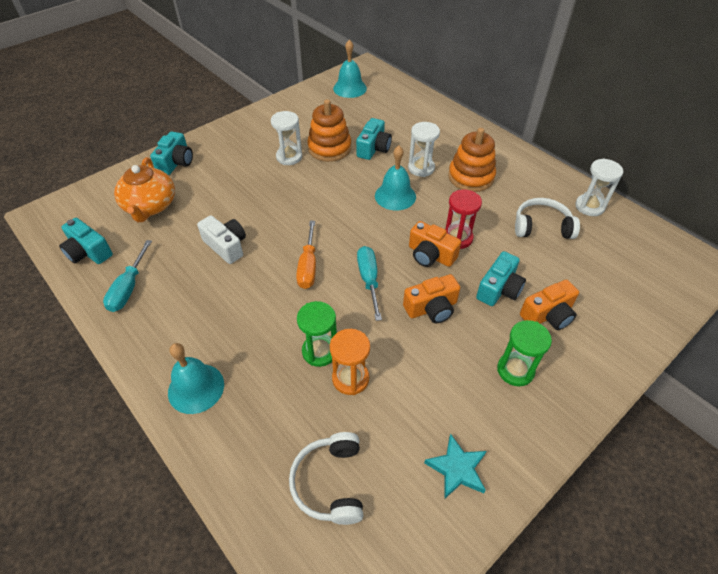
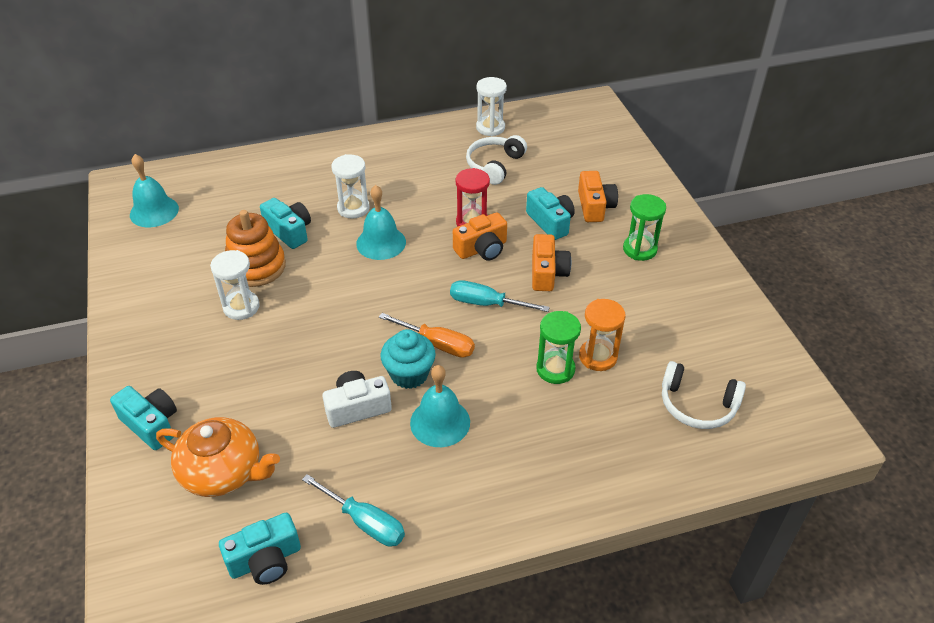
camera: 65 degrees left, 5 degrees down
turquoise bell [168,343,224,414] -> turquoise bell moved to [410,365,470,447]
turquoise star [424,434,487,498] -> none
orange stacking toy [448,128,496,192] -> none
none -> turquoise cupcake [380,329,436,389]

